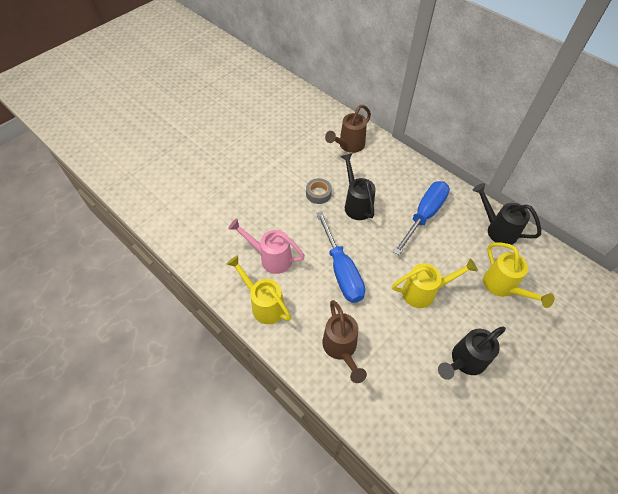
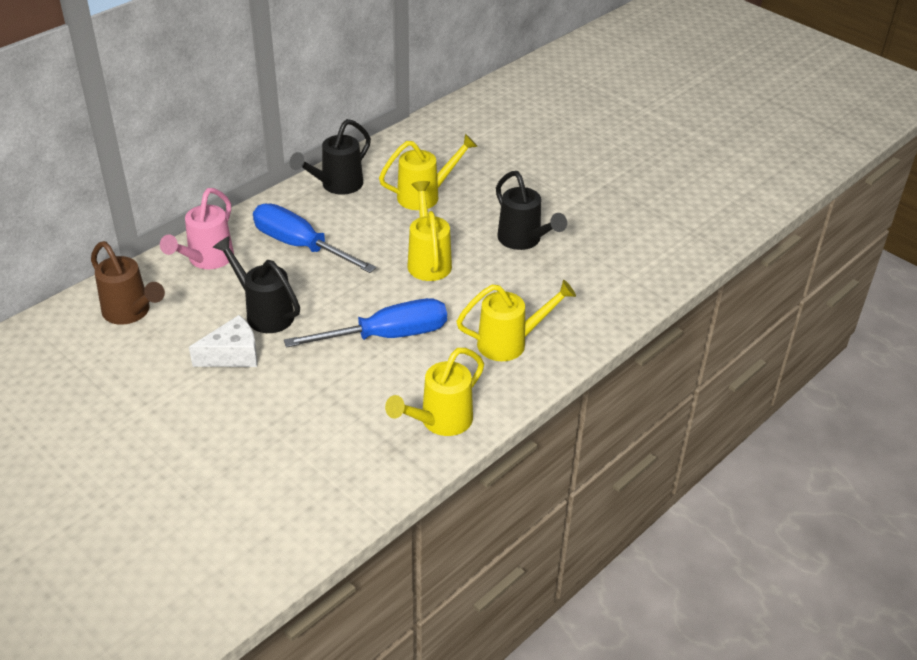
camera: 90 degrees left, 15 degrees down
pink watering can [228,218,305,274] -> pink watering can moved to [160,188,234,269]
grey tape [306,178,332,204] -> white cheese [189,315,257,367]
brown watering can [322,300,367,383] -> yellow watering can [456,280,576,361]
black watering can [340,153,376,220] -> black watering can turned 60 degrees clockwise [213,236,300,333]

